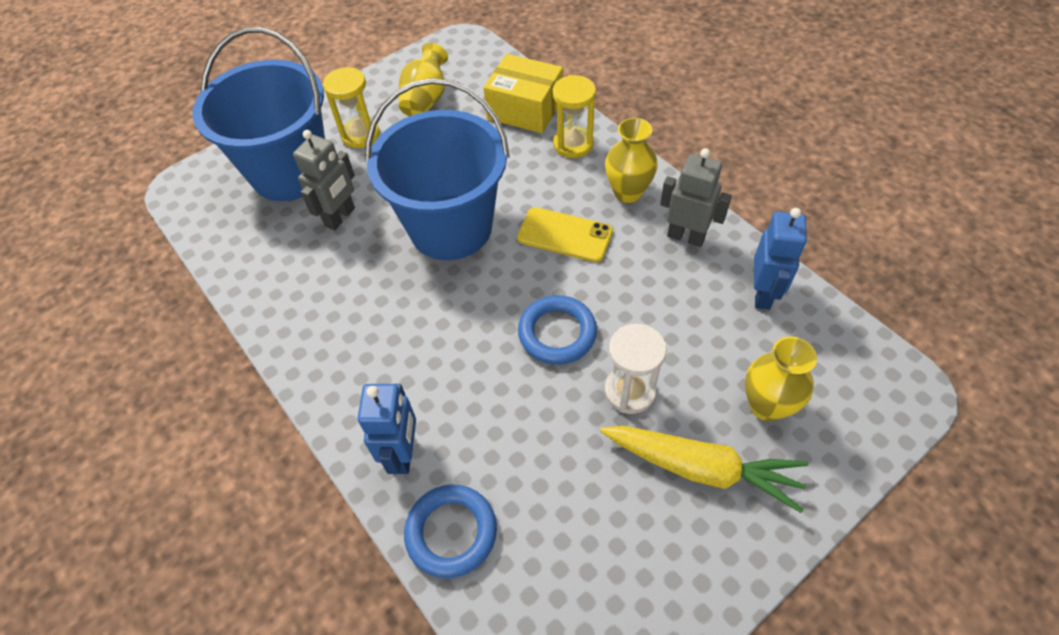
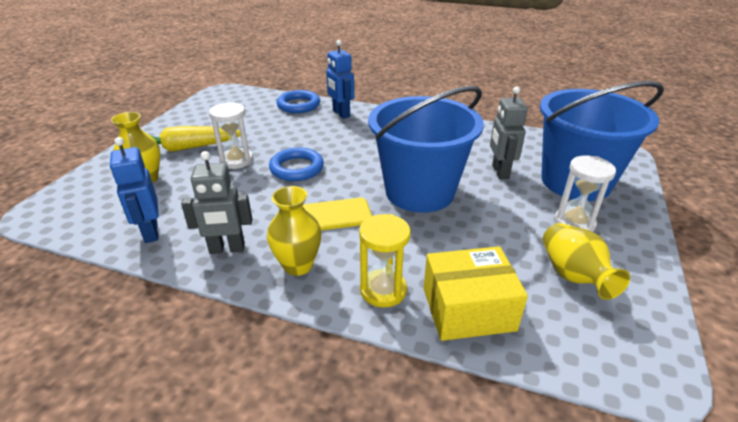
camera: 145 degrees right, 20 degrees down
yellow hourglass [323,67,380,148] -> white hourglass [554,155,616,232]

